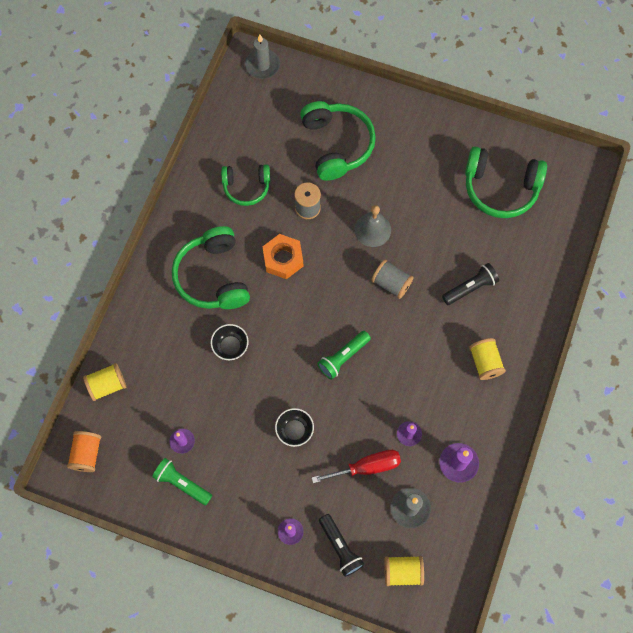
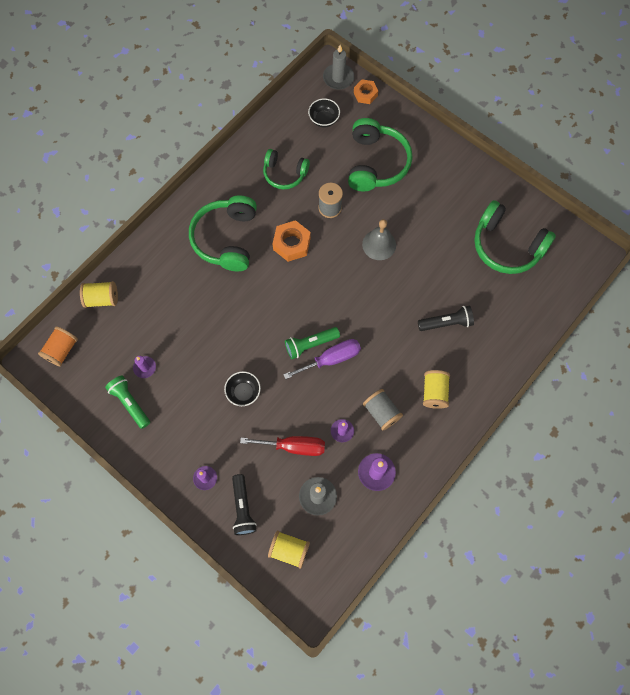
camera: 20 degrees right, 0 degrees up
black bowl [210,324,249,360] -> black bowl moved to [308,98,340,127]
grey spool [371,259,414,299] -> grey spool moved to [363,389,403,430]
none -> purple screwdriver [283,339,361,379]
none -> orange nut [354,80,378,104]

